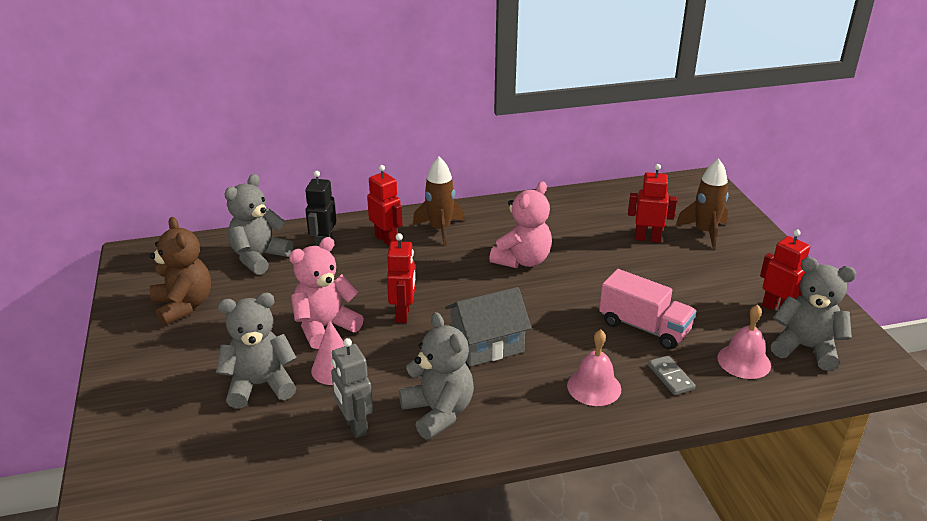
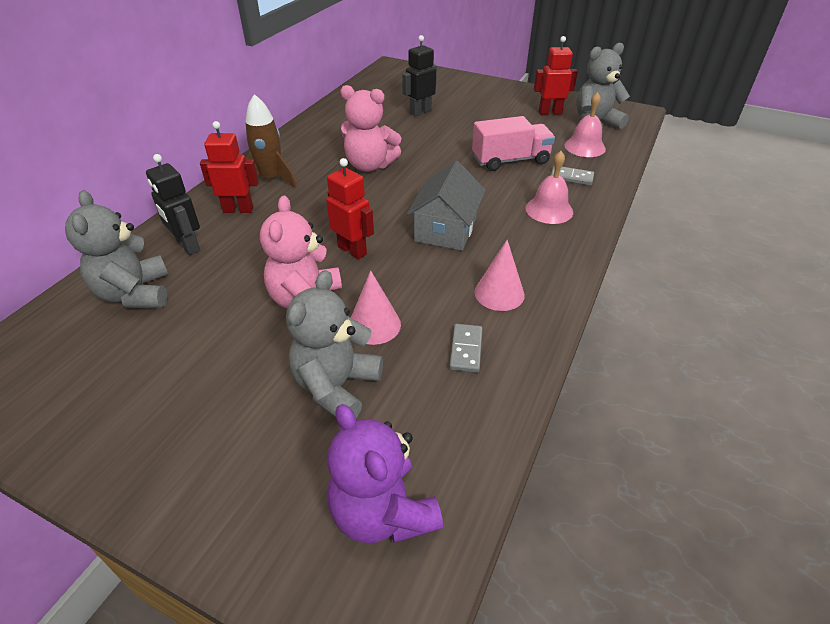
camera: 50 degrees left, 10 degrees up
brown teddy bear [150,217,211,325] -> none
grey robot [331,338,373,438] -> grey domino [449,324,483,373]
grey teddy bear [399,312,474,440] -> pink cone [474,240,525,311]
pink teddy bear [489,182,552,268] -> pink teddy bear turned 120 degrees clockwise [340,85,401,172]
red robot [628,164,677,243] -> black robot [402,35,437,116]
brown rocket [676,158,729,249] -> none
none -> purple teddy bear [328,404,443,543]

